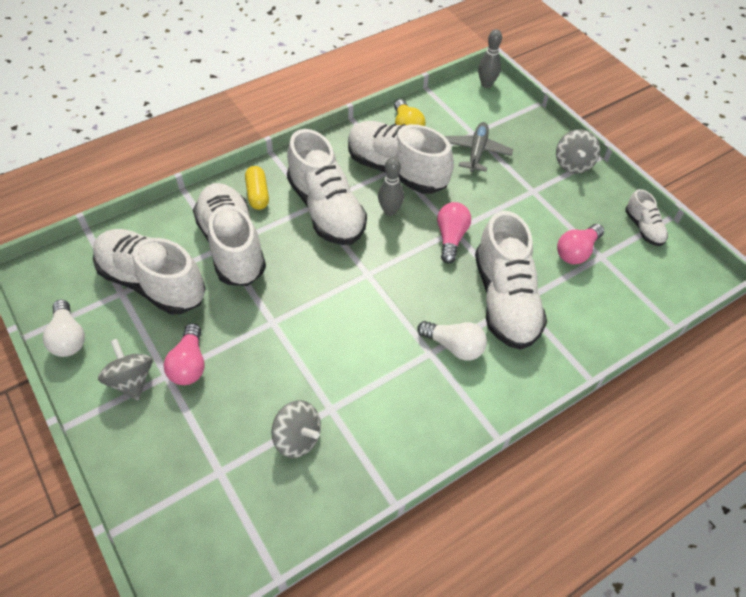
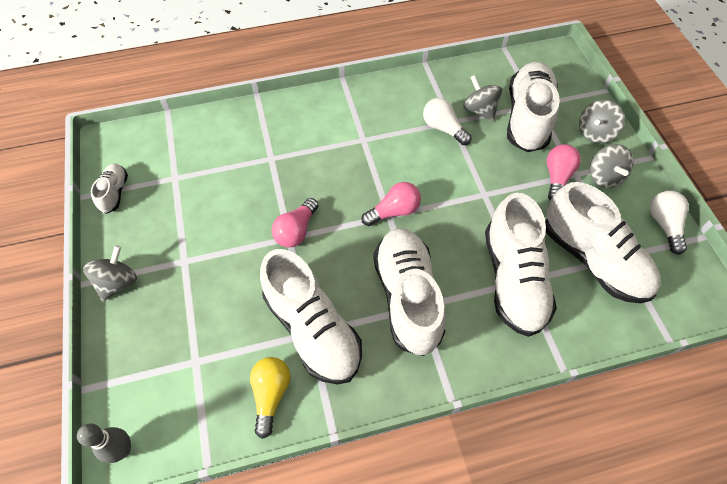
camera: 160 degrees left, 5 degrees up
yellow capsule [245,166,269,210] -> none
grey bowling pin [378,157,404,216] -> none
white light bulb [417,321,487,361] -> white light bulb moved to [423,98,472,145]
grey plane [445,122,513,172] -> none
white shoe [475,211,547,350] -> white shoe moved to [507,62,560,152]
pink light bulb [557,224,604,264] -> pink light bulb moved to [361,182,421,226]
none -> grey spinning top [579,100,625,143]

